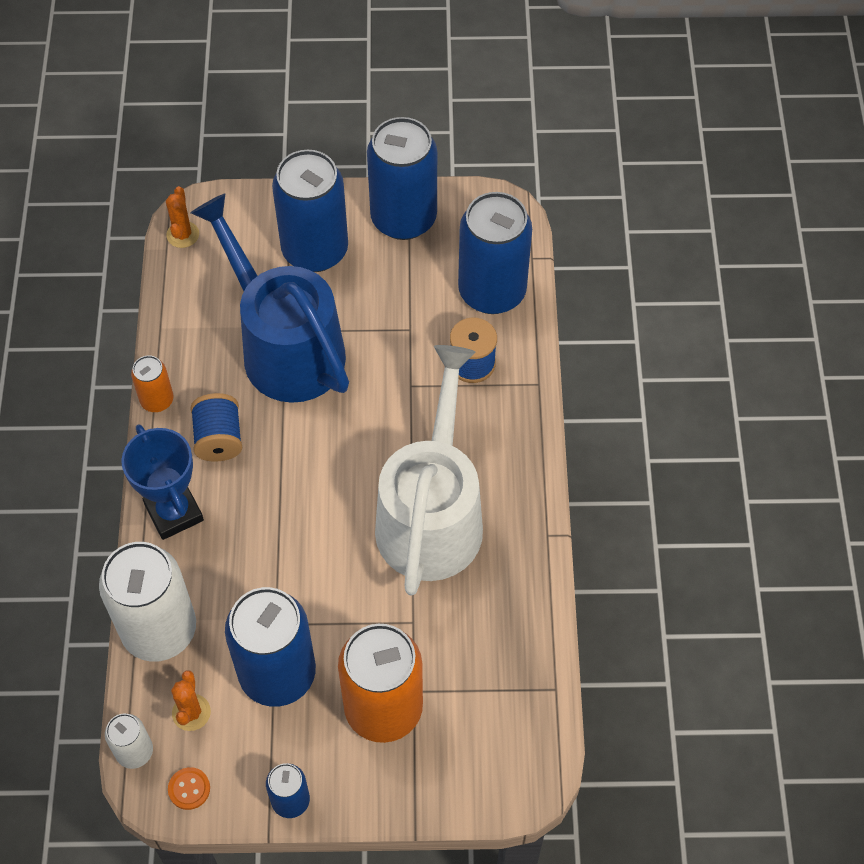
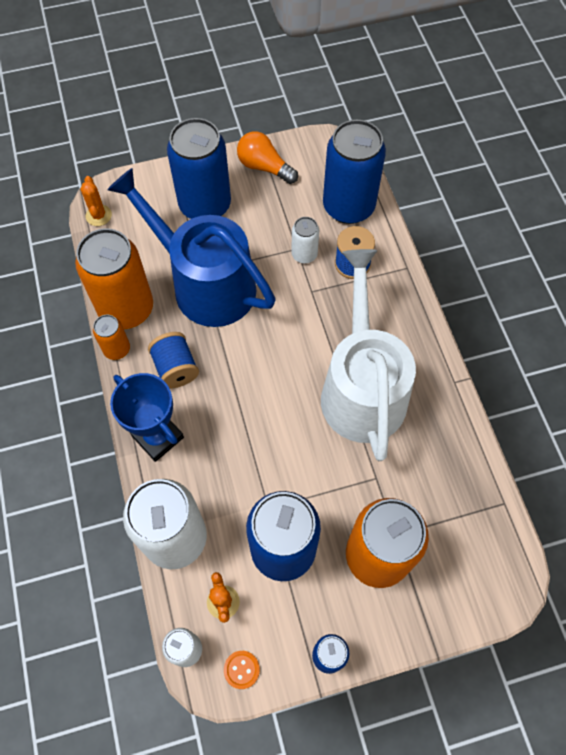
camera: 15 degrees left, 5 degrees up
blue can [367,117,437,240] -> orange light bulb [237,131,298,184]
none -> orange can [75,228,153,329]
none -> white can [291,217,319,264]

